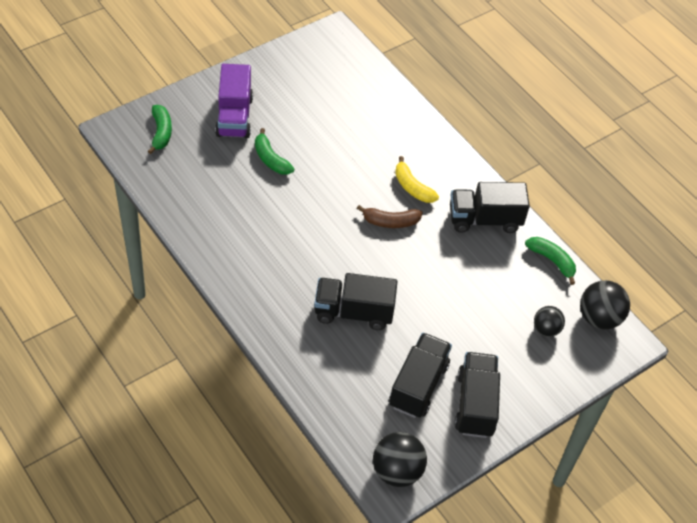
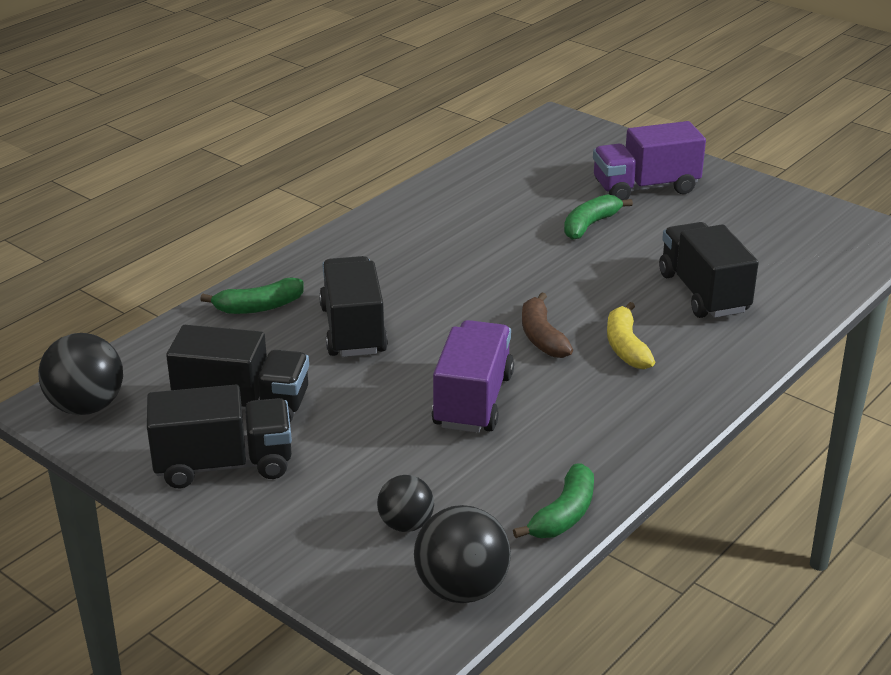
camera: 80 degrees right, 20 degrees down
green banana [148,105,172,154] -> green banana moved to [200,278,304,314]
yellow banana [395,156,439,203] -> yellow banana turned 45 degrees counterclockwise [607,302,655,369]
black truck [450,182,530,233] -> black truck moved to [659,222,759,318]
none -> purple truck [432,320,514,433]

